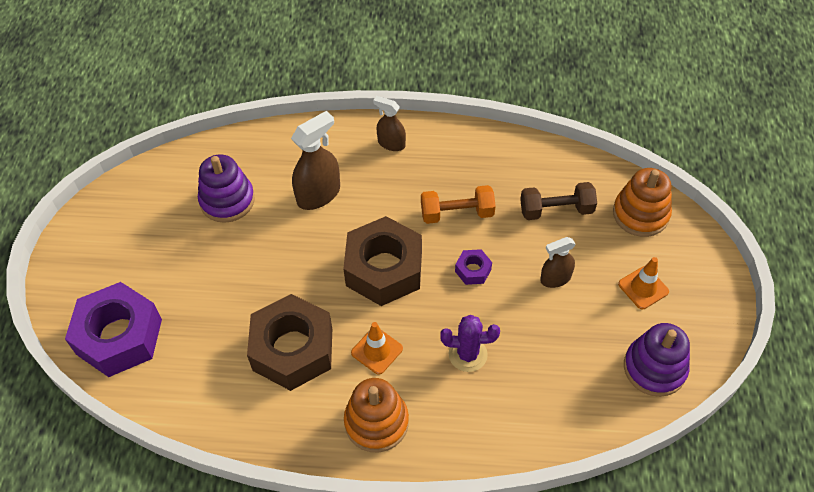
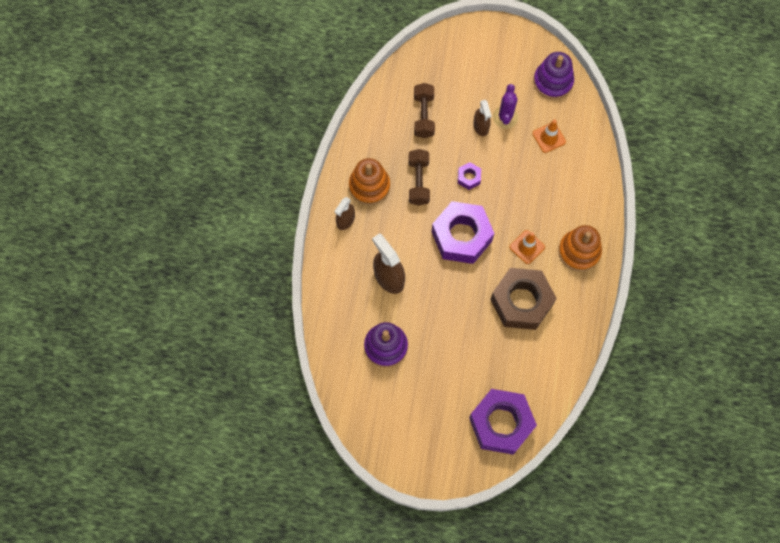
camera: 85 degrees left, 15 degrees up
brown nut [343,216,422,306] -> purple nut [432,201,494,264]
orange dumbbell [421,185,496,224] -> brown dumbbell [409,149,430,205]
purple cactus [440,315,500,372] -> purple cactus moved to [493,84,518,129]
orange stacking toy [613,168,672,237] -> orange stacking toy moved to [349,158,390,205]
orange traffic cone [618,257,669,310] -> orange traffic cone moved to [532,120,566,153]

